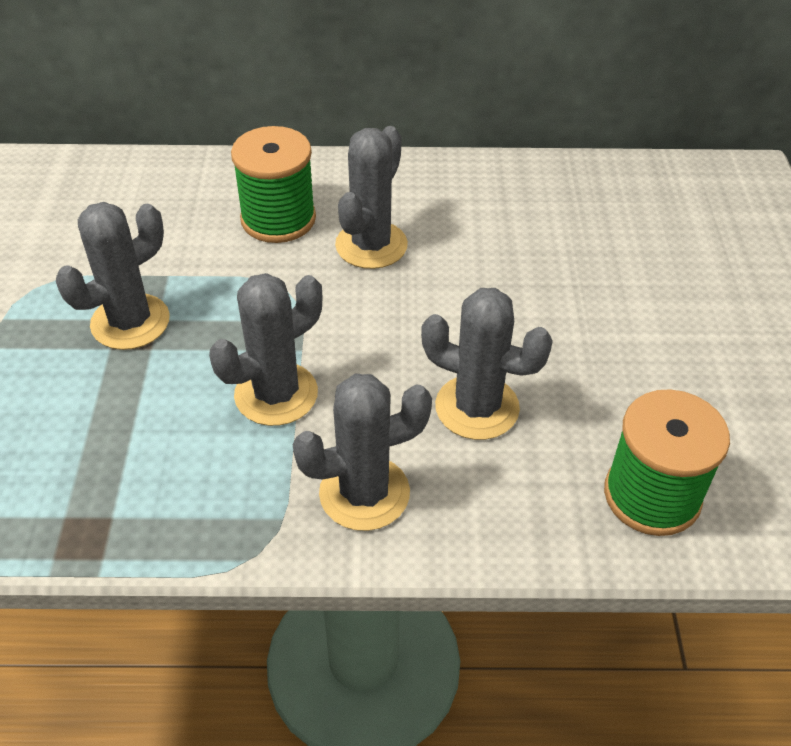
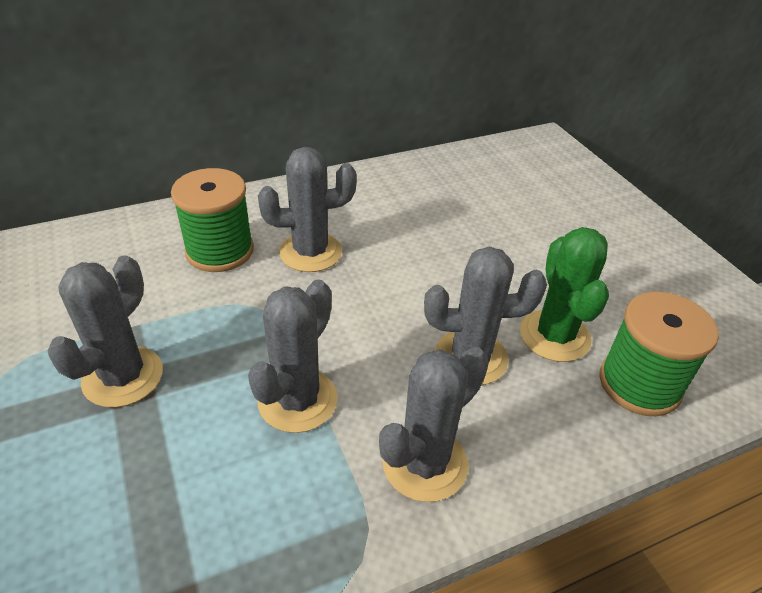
camera: 25 degrees left, 5 degrees down
grey cactus [335,126,408,269] -> grey cactus turned 75 degrees clockwise [258,147,357,272]
none -> green cactus [520,227,609,362]

